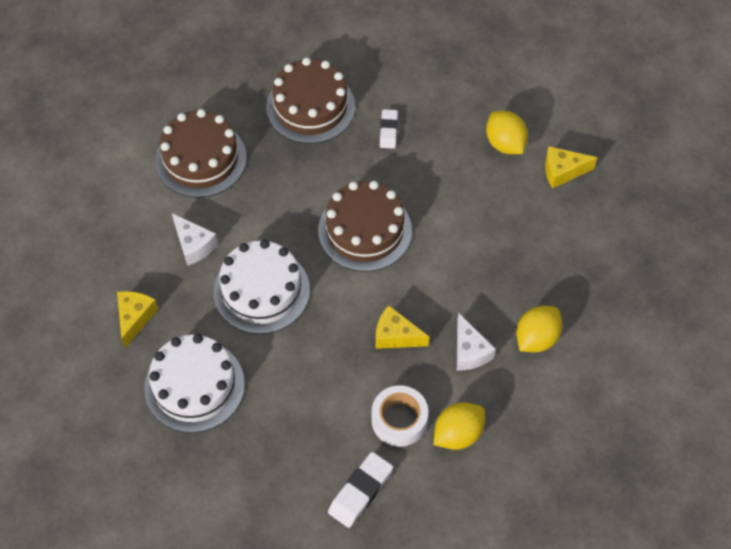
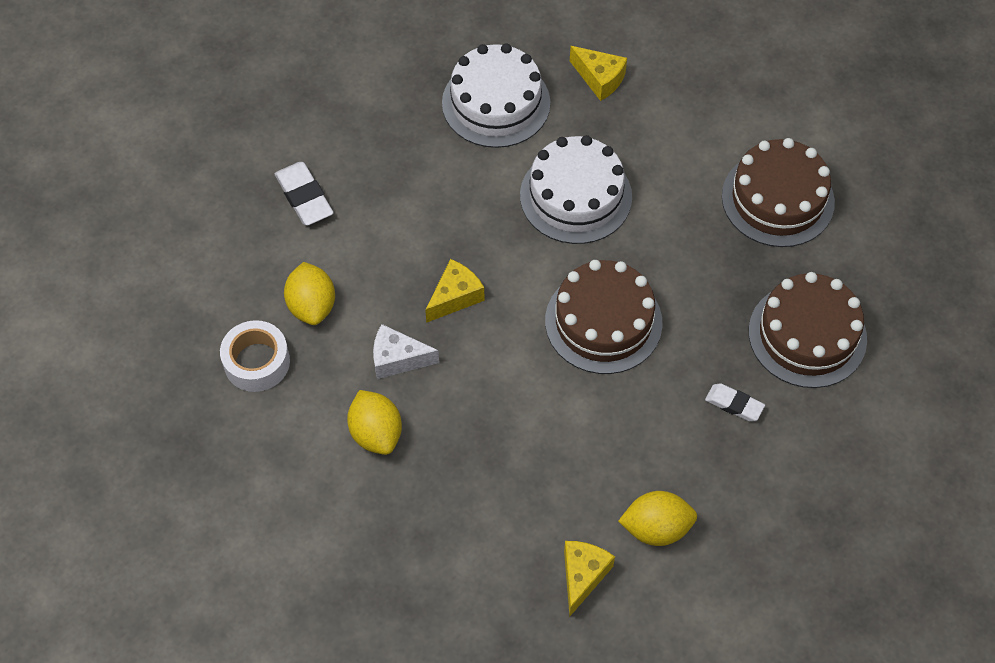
camera: 115 degrees right, 0 degrees up
white cheese [172,213,218,266] -> none
white tape [371,385,428,447] -> white tape moved to [220,320,290,392]

